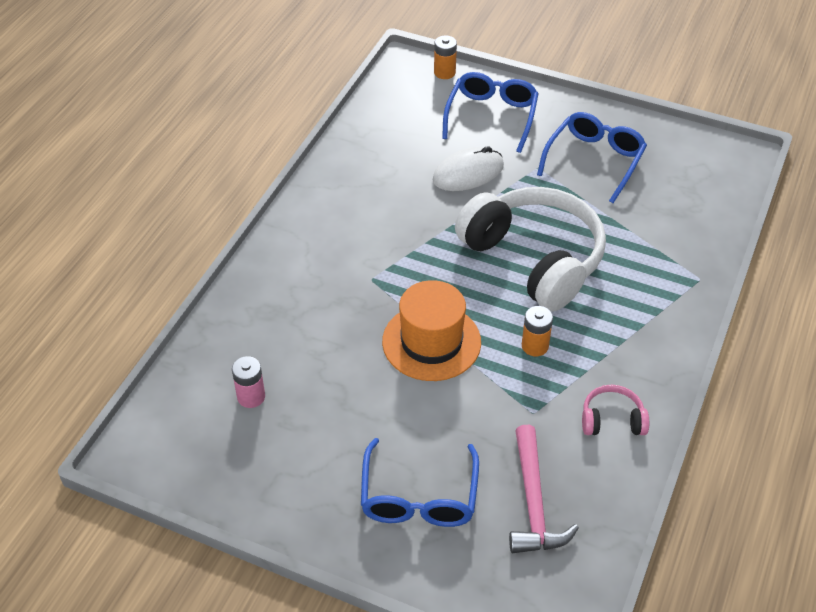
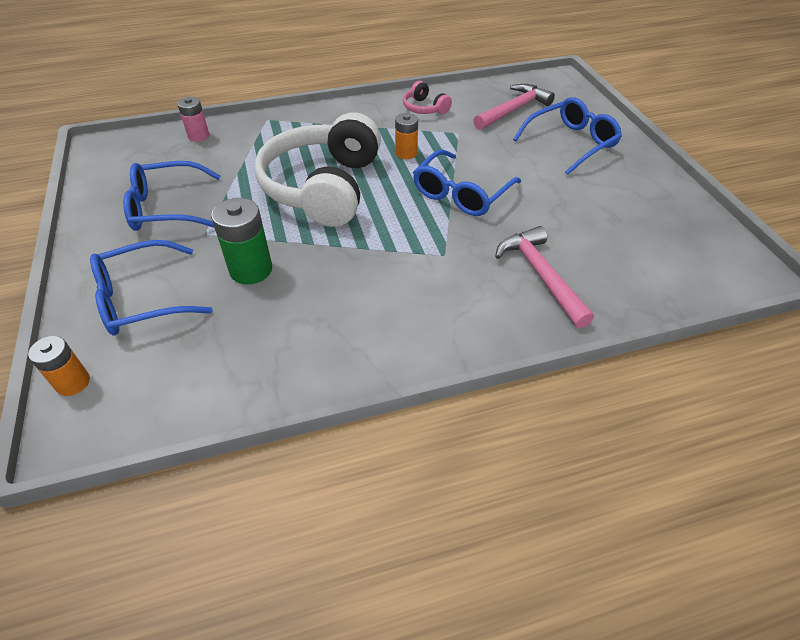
camera: 130 degrees left, 0 degrees up
pink battery [232,356,265,408] -> pink battery moved to [177,97,209,142]
orange hat [382,280,481,381] -> blue glasses [413,149,521,216]
white mouse [433,146,504,191] -> green battery [211,198,272,285]
none -> pink hammer [495,226,594,328]

